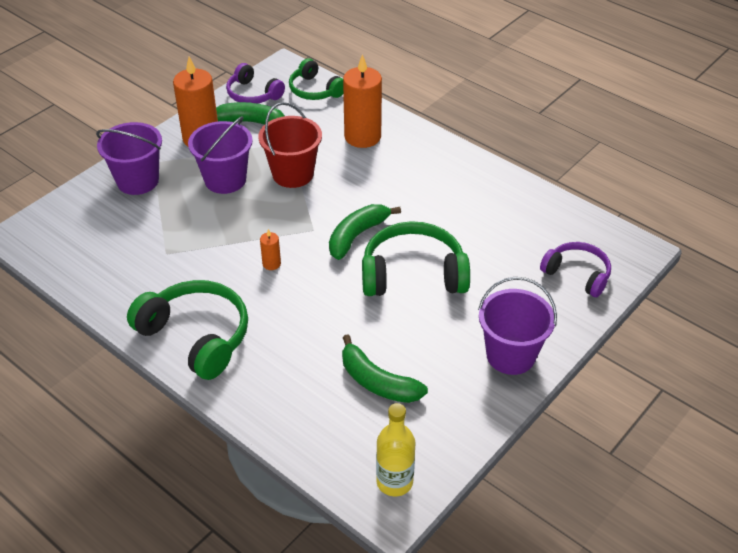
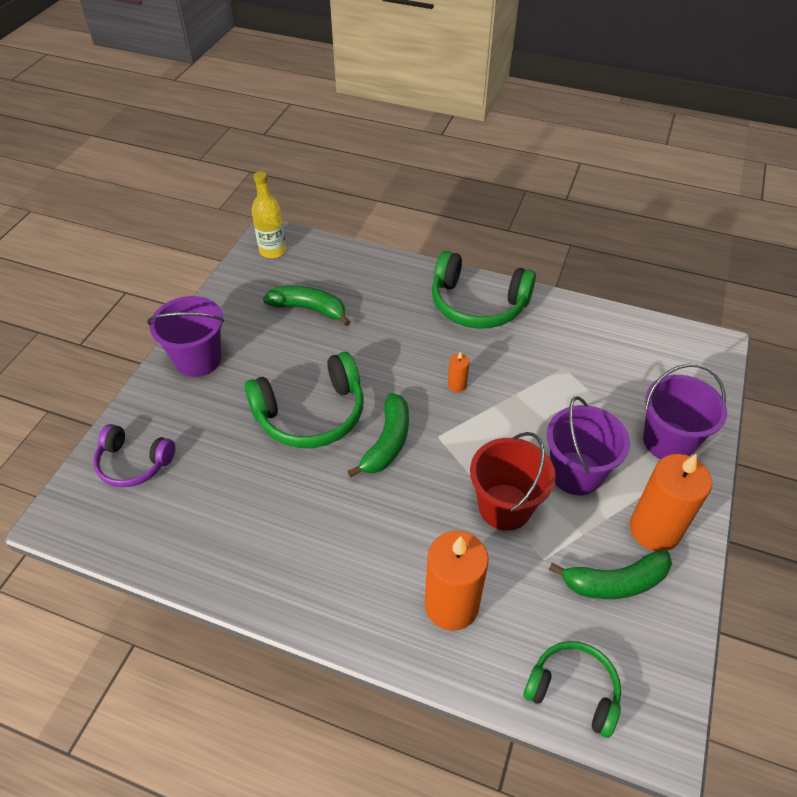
camera: 160 degrees right, 5 degrees up
purple headphones [226,63,285,104] -> none

